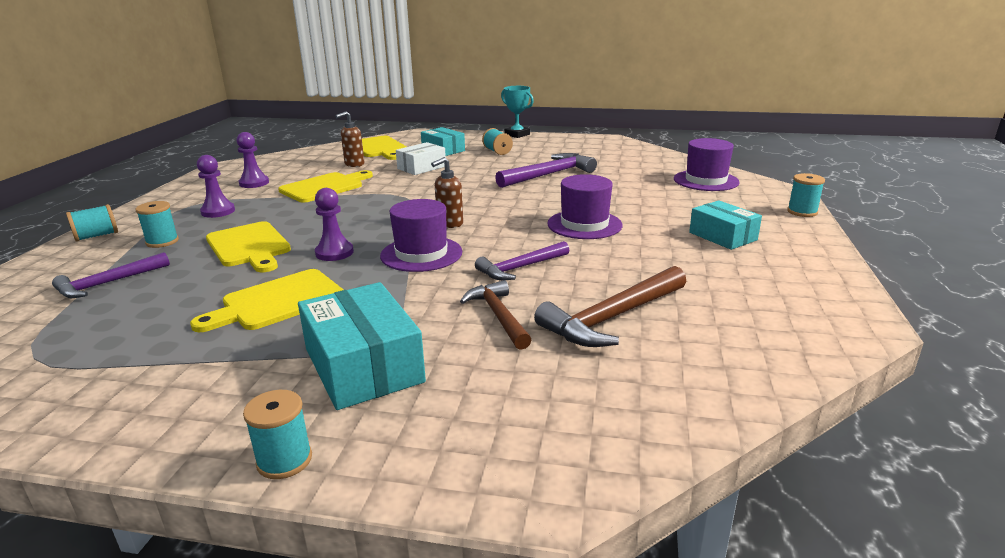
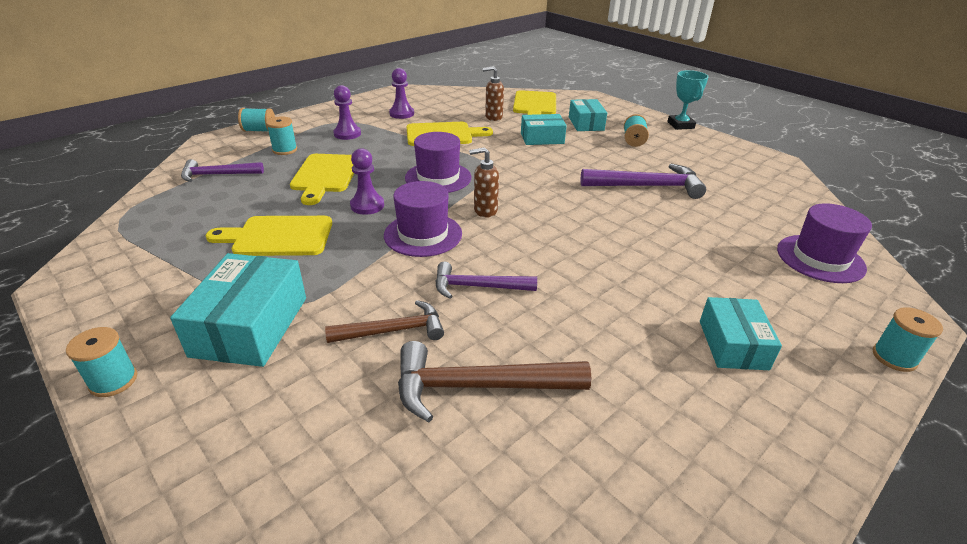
camera: 35 degrees right, 10 degrees up
white box [396,142,446,175] -> turquoise box [521,114,567,145]
brown hammer [460,280,531,350] -> brown hammer turned 60 degrees clockwise [325,300,444,343]
purple hat [547,174,623,239] -> purple hat moved to [405,132,471,193]

